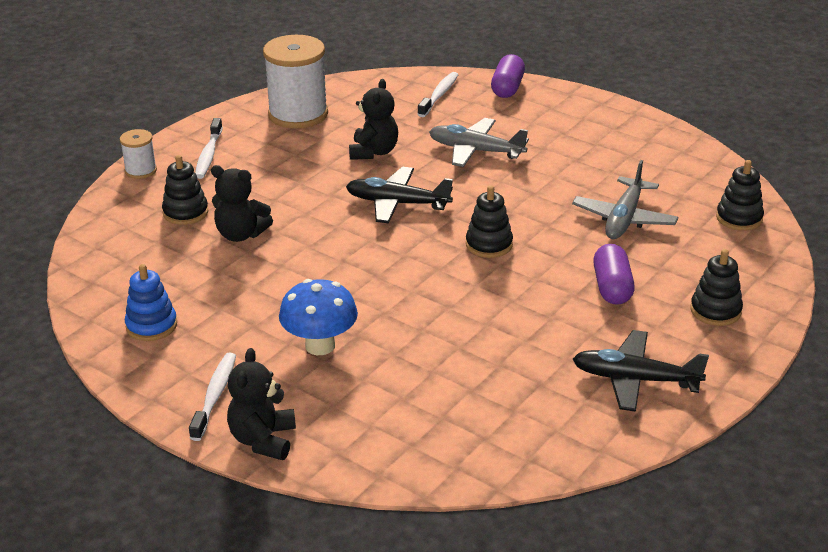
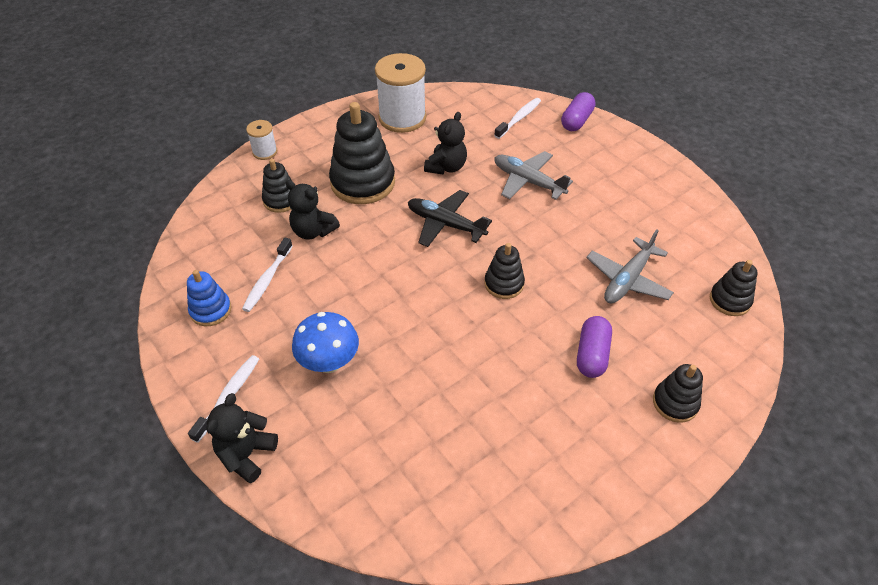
camera: 15 degrees right, 15 degrees up
white toothbrush [195,118,223,179] -> white toothbrush moved to [242,238,293,312]
black plane [573,330,709,412] -> none
none -> black stacking toy [329,102,395,204]

